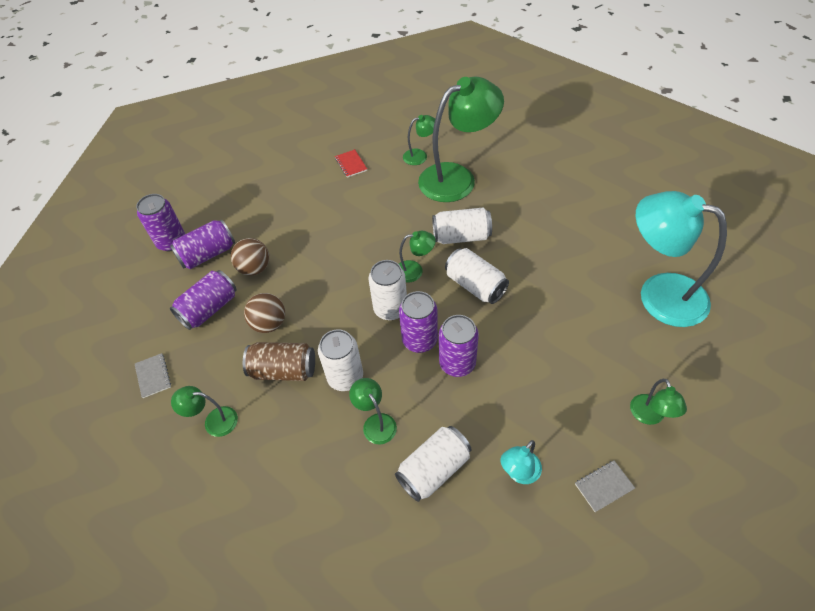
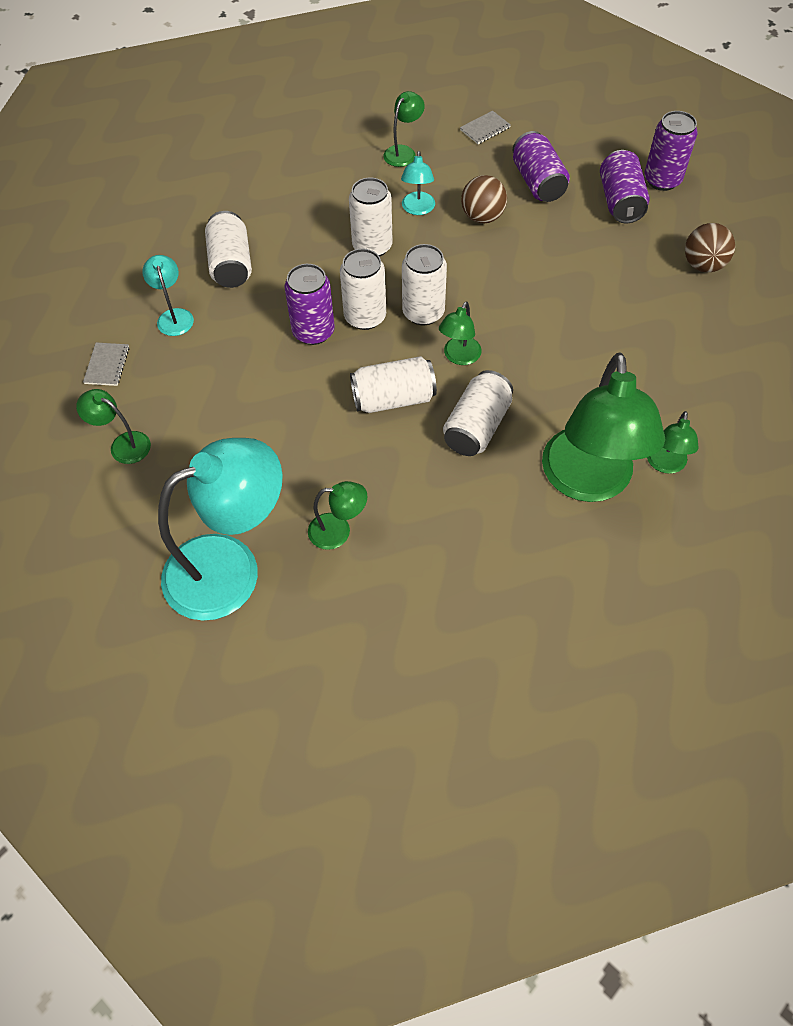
camera: 120 degrees right, 5 degrees up
grey notebook [135,353,171,398] -> grey notebook turned 45 degrees counterclockwise [460,110,511,144]
brown ball [231,238,269,276] -> brown ball moved to [685,223,735,272]
brown can [243,342,315,381] -> turquoise lamp [401,151,435,215]
red notebook [335,149,367,178] -> none
green lamp [349,378,397,444] -> green lamp moved to [308,481,368,550]
purple can [399,291,438,353] -> white can [340,249,386,330]

